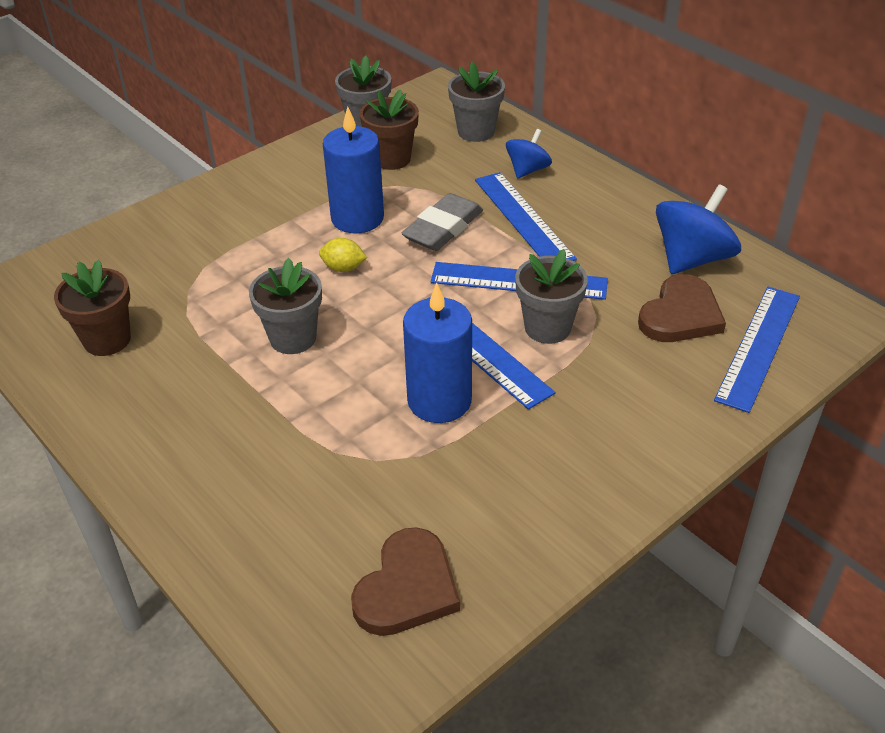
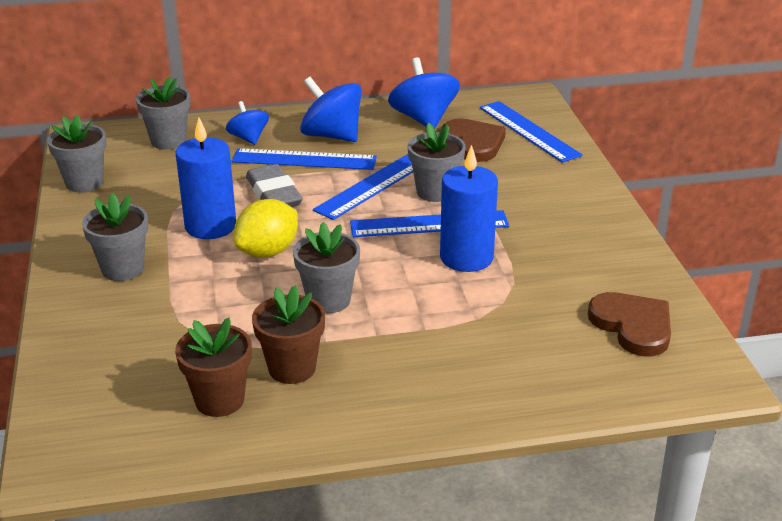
camera: 60 degrees left, 10 degrees down
yellow lemon [319,238,367,272] -> yellow lemon [234,199,298,257], size x1.75
brown flower pot [360,89,419,170] -> brown flower pot moved to [252,285,325,384]
none -> grey flower pot [82,193,148,281]
none -> blue spinning top [300,77,362,142]

